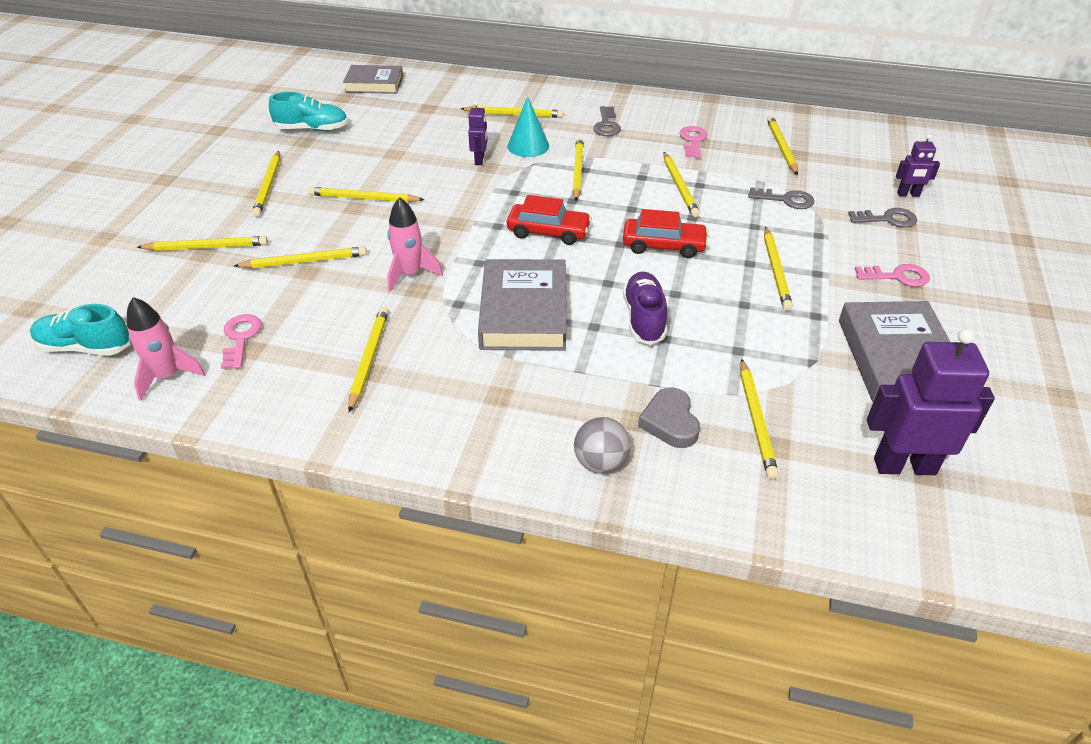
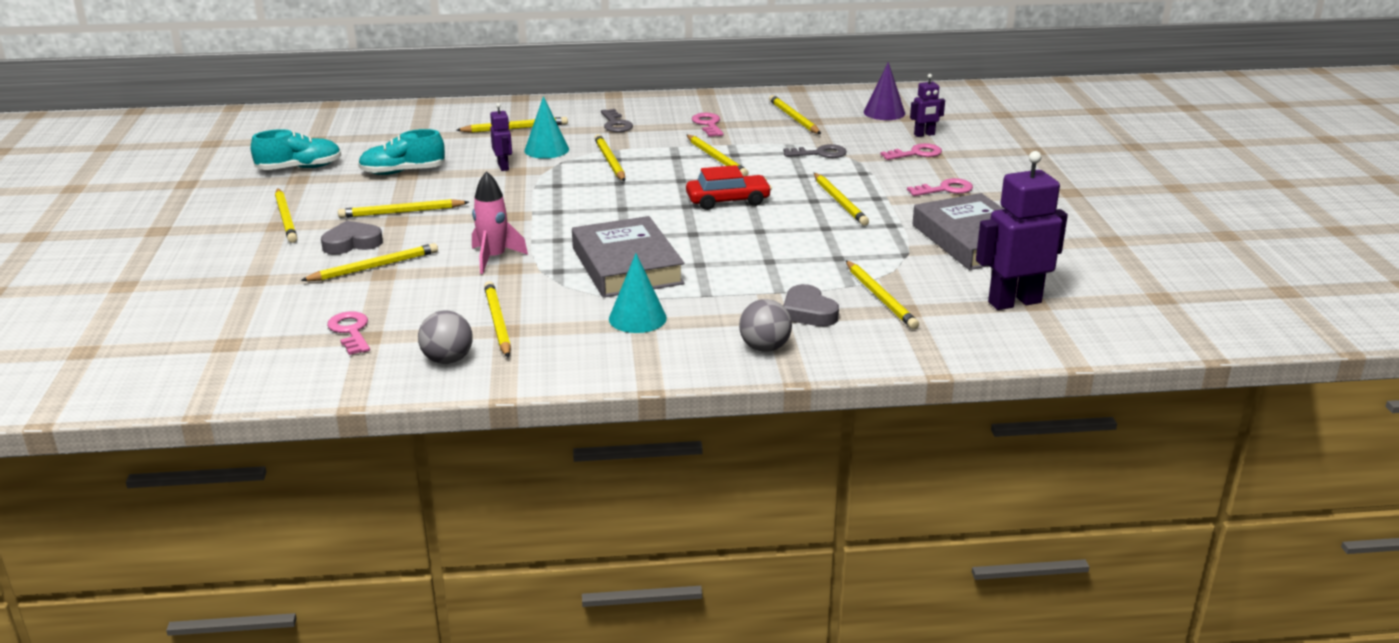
camera: 20 degrees left, 15 degrees down
turquoise shoe [30,304,131,356] -> turquoise shoe moved to [358,129,445,175]
pink rocket [127,297,206,401] -> none
yellow pencil [137,236,268,251] -> none
grey book [343,65,403,94] -> none
red car [507,195,592,245] -> none
purple shoe [623,271,667,345] -> none
grey key [848,208,917,227] -> pink key [880,143,942,160]
none -> grey heart [321,221,383,254]
none -> grey ball [418,311,473,364]
none -> turquoise cone [609,253,667,333]
none -> purple cone [864,62,905,120]

